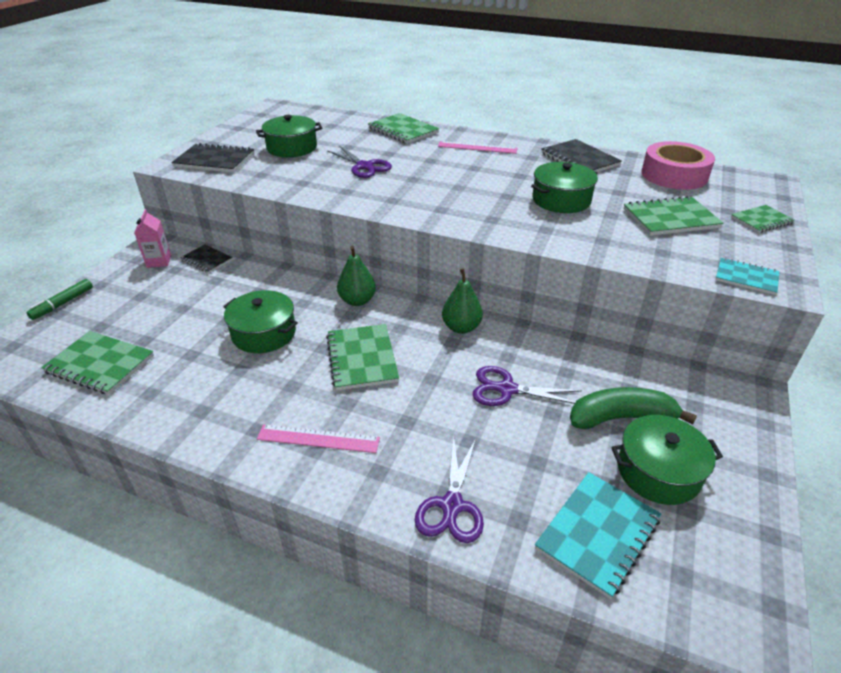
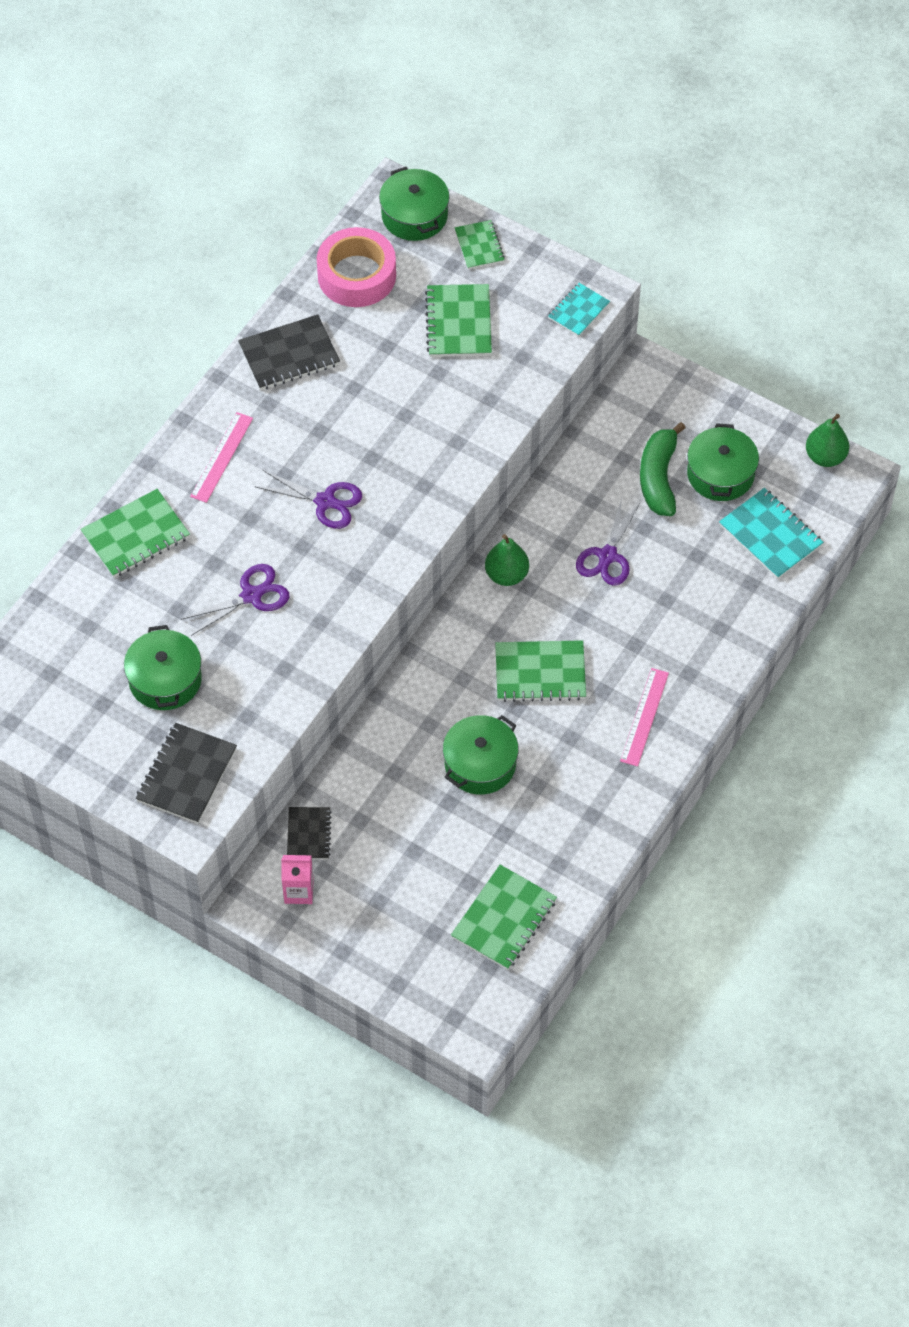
camera: 80 degrees left, 20 degrees up
green marker [26,279,93,320] -> none
black notebook [180,245,233,273] -> black notebook turned 45 degrees counterclockwise [287,807,332,859]
green pear [337,246,376,306] -> green pear moved to [806,414,849,467]
purple scissors [415,437,484,543] -> purple scissors moved to [254,470,362,529]
green pot [531,162,598,213] -> green pot moved to [379,167,450,241]

